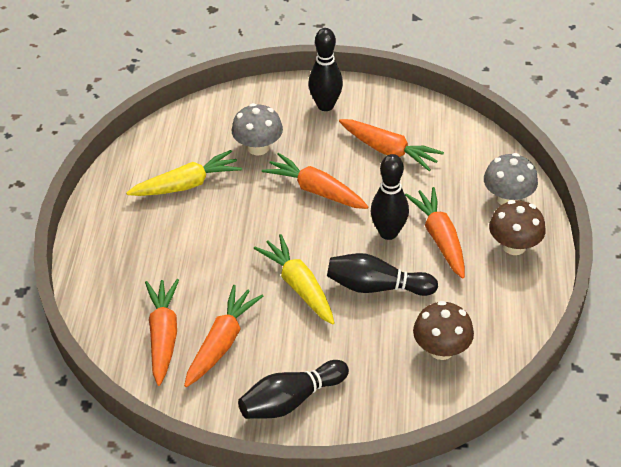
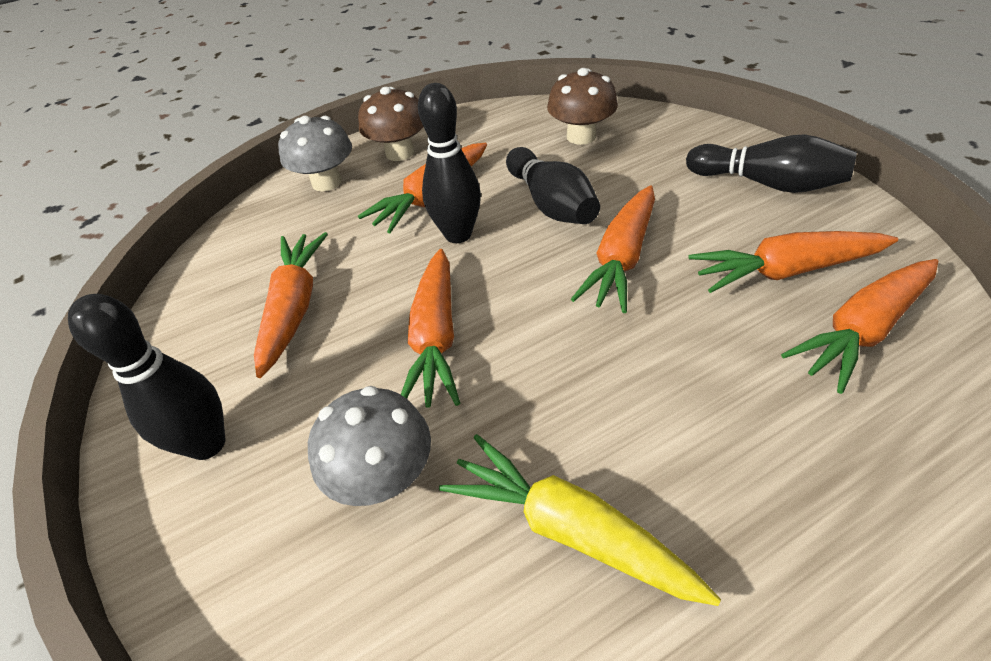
camera: 120 degrees left, 0 degrees up
yellow carrot [254,234,334,324] -> orange carrot [571,185,655,313]

